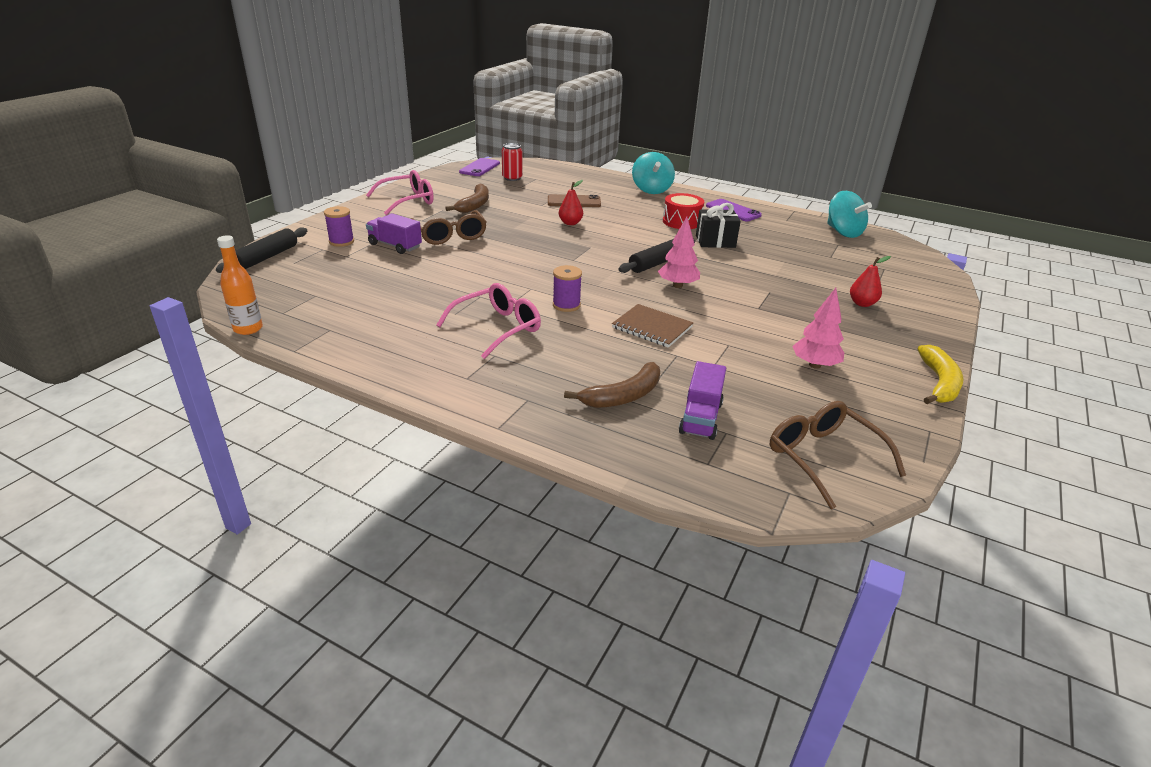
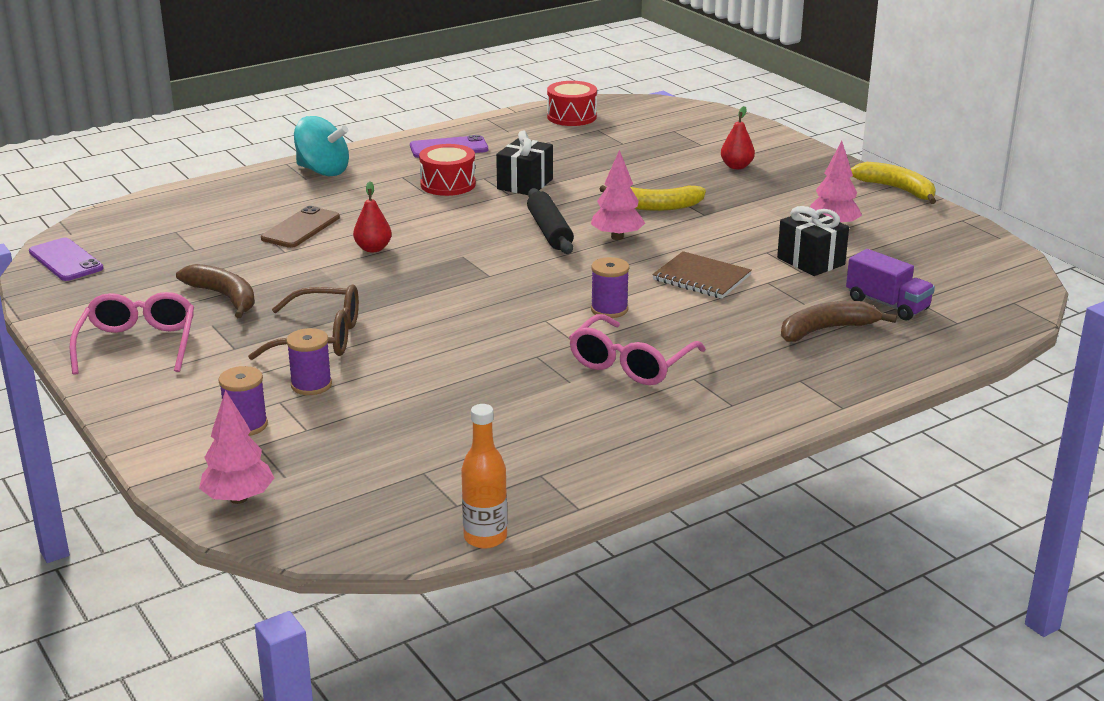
camera: 60 degrees left, 5 degrees down
black rolling pin [216,227,307,273] -> pink tree [199,390,274,504]
purple truck [366,213,422,254] -> purple spool [286,328,332,395]
pink glasses [436,283,541,359] -> pink glasses turned 135 degrees counterclockwise [569,314,706,385]
red can [502,143,523,181] -> none
brown banana [564,362,660,408] -> brown banana turned 105 degrees counterclockwise [781,301,897,342]
brown notebook [612,304,693,348] -> brown notebook turned 60 degrees clockwise [652,251,752,299]
brown glasses [770,401,906,509] -> none
turquoise spinning top [827,191,872,238] -> red drum [547,81,597,126]
none -> yellow banana [599,185,706,211]
none -> black gift [777,206,849,276]

